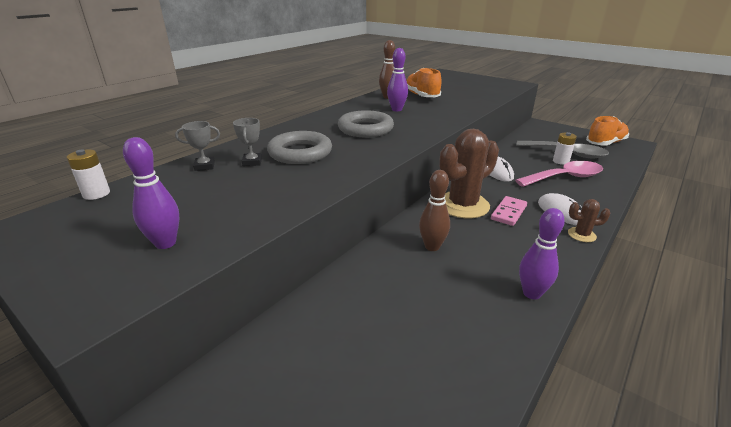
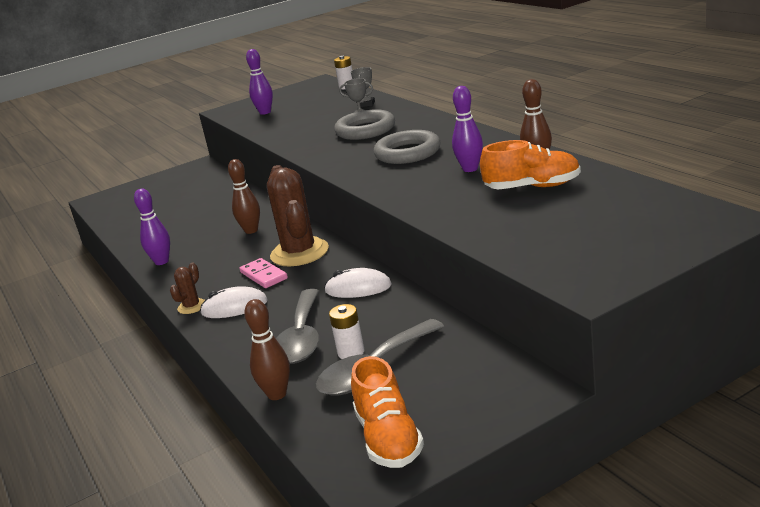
camera: 115 degrees right, 5 degrees down
pink spoon [515,161,603,187] -> grey spoon [276,289,319,364]
none -> brown bowling pin [244,299,290,400]

